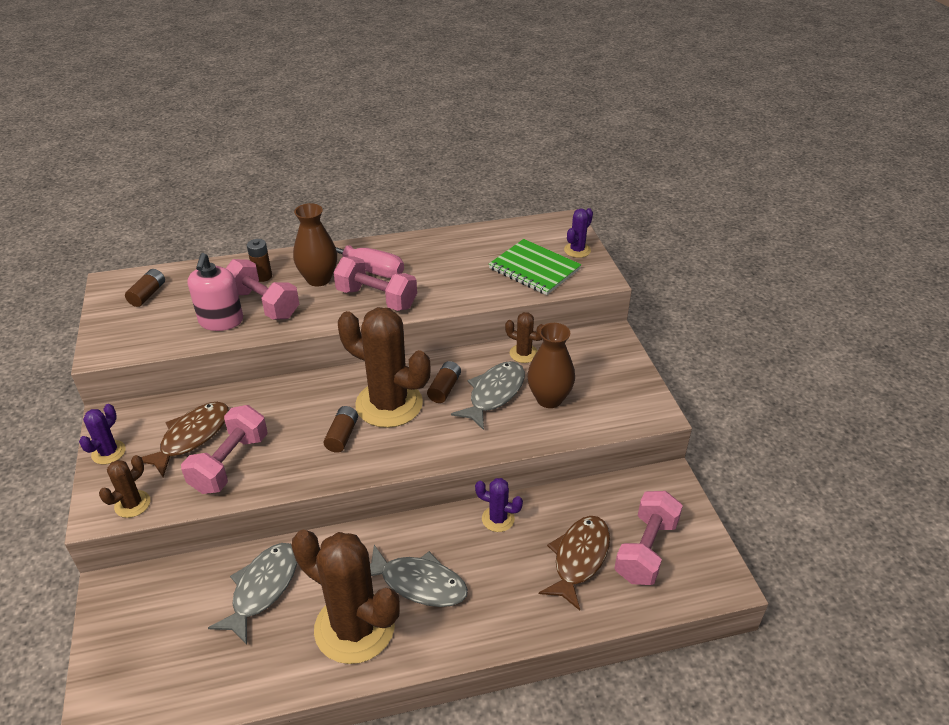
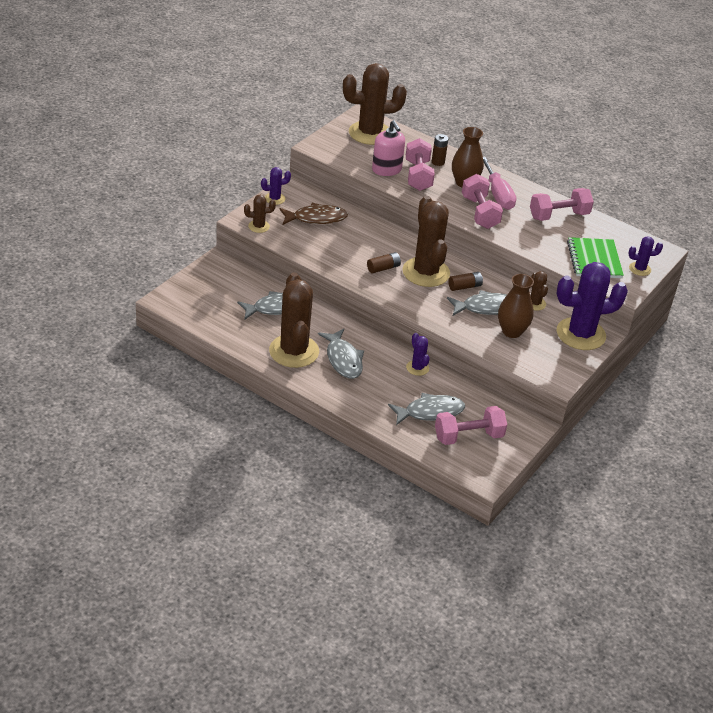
camera: 45 degrees right, 0 degrees up
brown battery [125,269,165,307] -> brown cactus [343,63,407,145]
pink dumbbell [181,405,268,494] -> pink dumbbell moved to [530,188,594,221]
pink soap dispenser [188,253,243,331] -> pink soap dispenser turned 75 degrees counterclockwise [372,120,405,176]
brown fish [539,516,610,611] -> grey fish [388,393,465,425]
none -> purple cactus [556,262,628,350]

